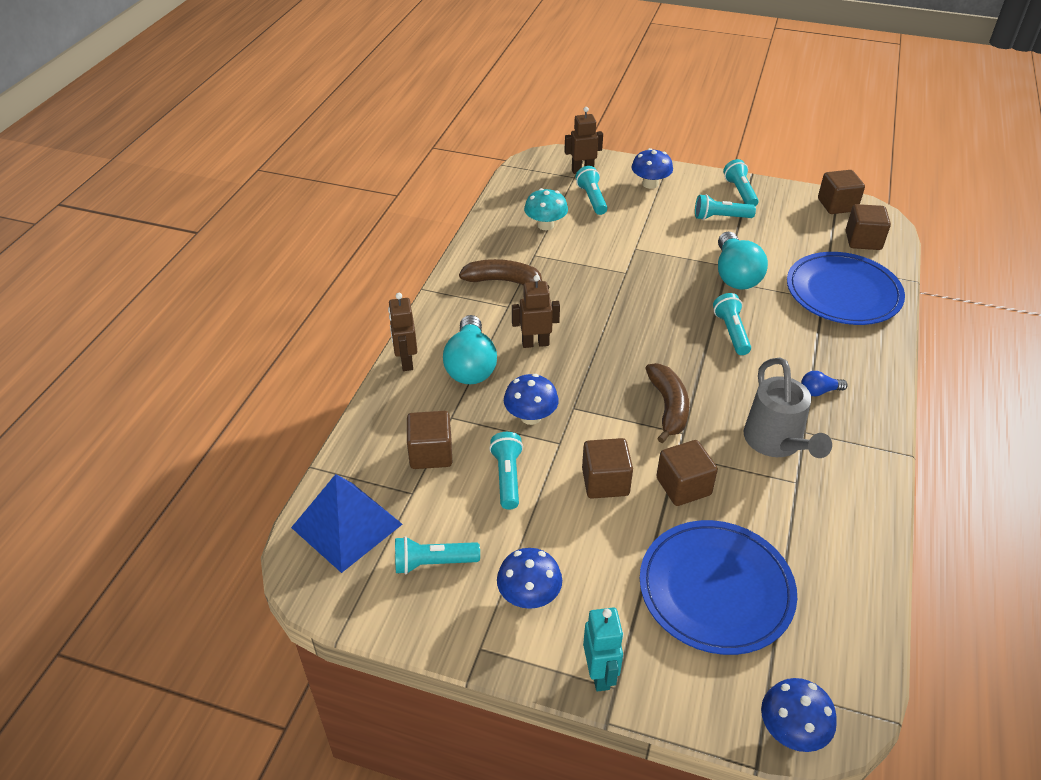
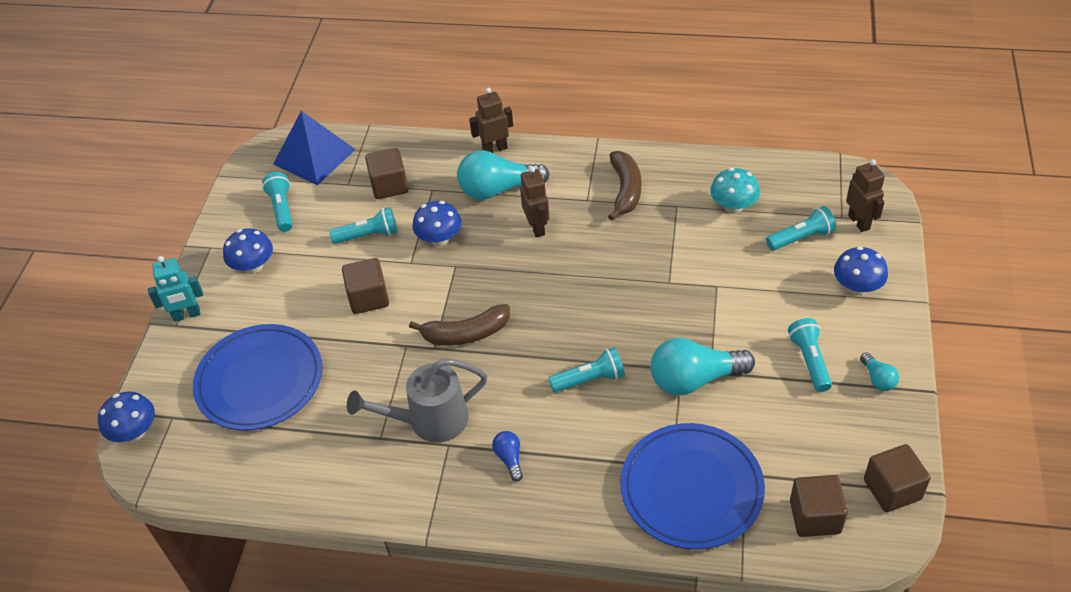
camera: 85 degrees right, 5 degrees up
brown cube [656,440,718,506] -> none
turquoise flashlight [723,159,759,206] -> turquoise light bulb [860,352,899,391]

